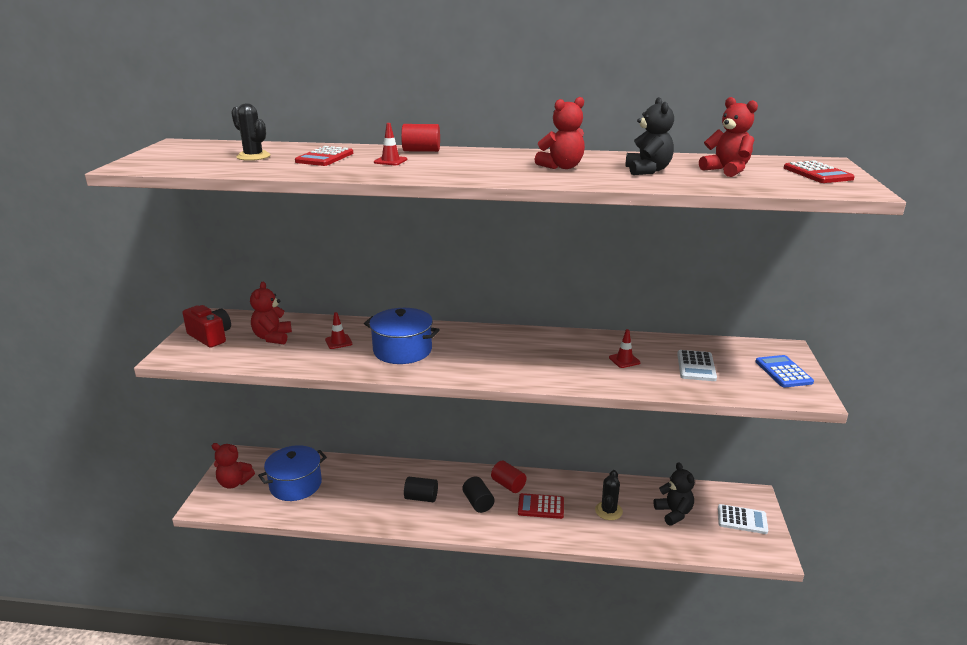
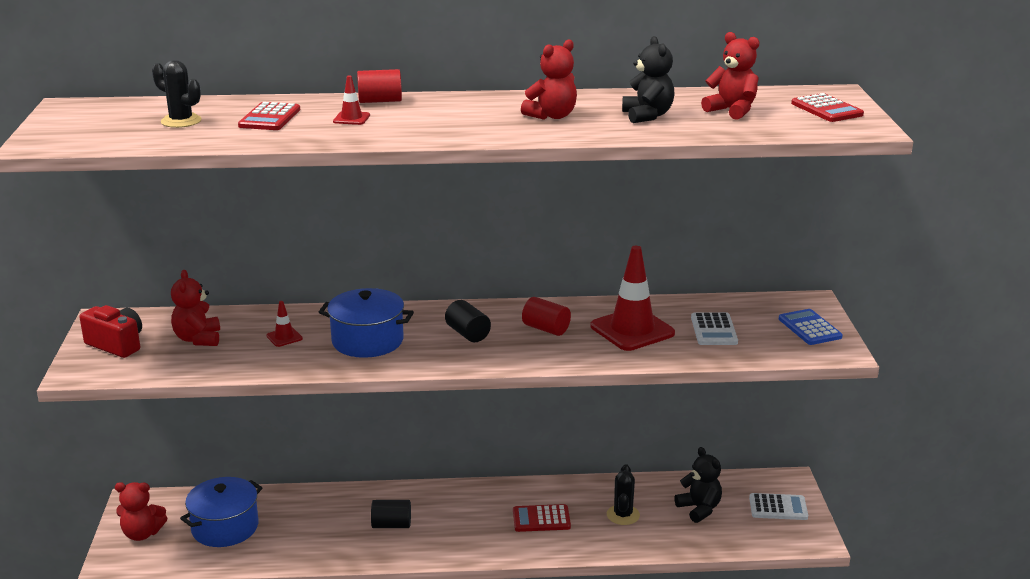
camera: 10 degrees left, 0 degrees up
black cylinder [462,476,494,513] -> black cylinder moved to [445,300,491,342]
red cylinder [491,461,526,493] -> red cylinder moved to [522,297,571,336]
red traffic cone [609,329,641,368] -> red traffic cone [590,246,675,351], size x2.27

